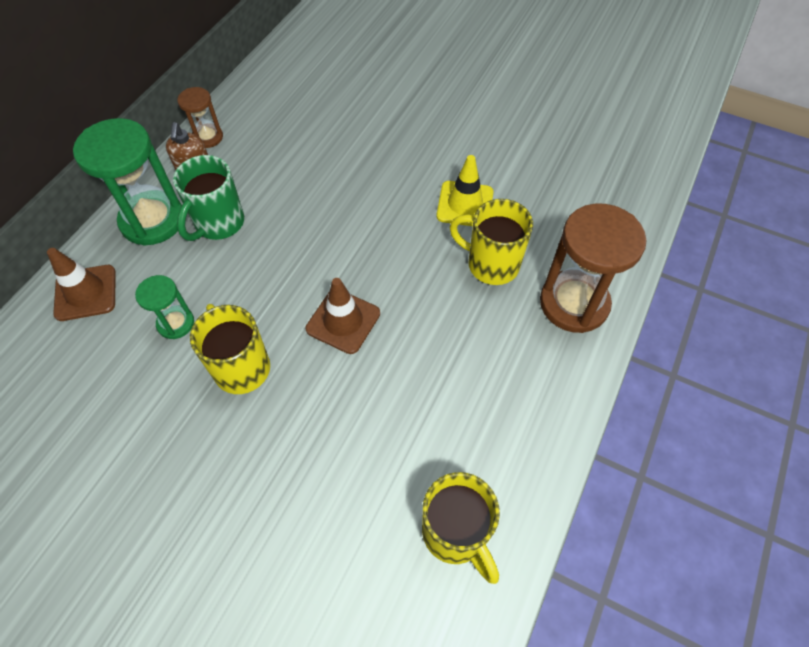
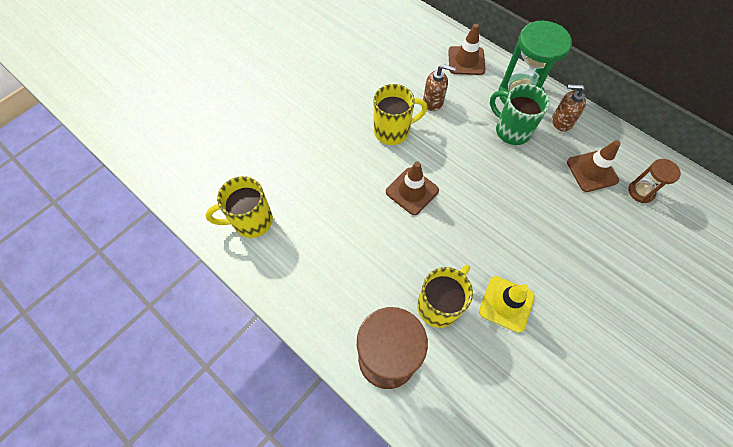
camera: 105 degrees right, 5 degrees up
green hourglass [135,275,194,339] -> brown soap dispenser [423,64,456,111]
brown hourglass [177,87,223,148] -> brown hourglass moved to [628,159,681,203]
none -> brown traffic cone [567,140,621,192]

